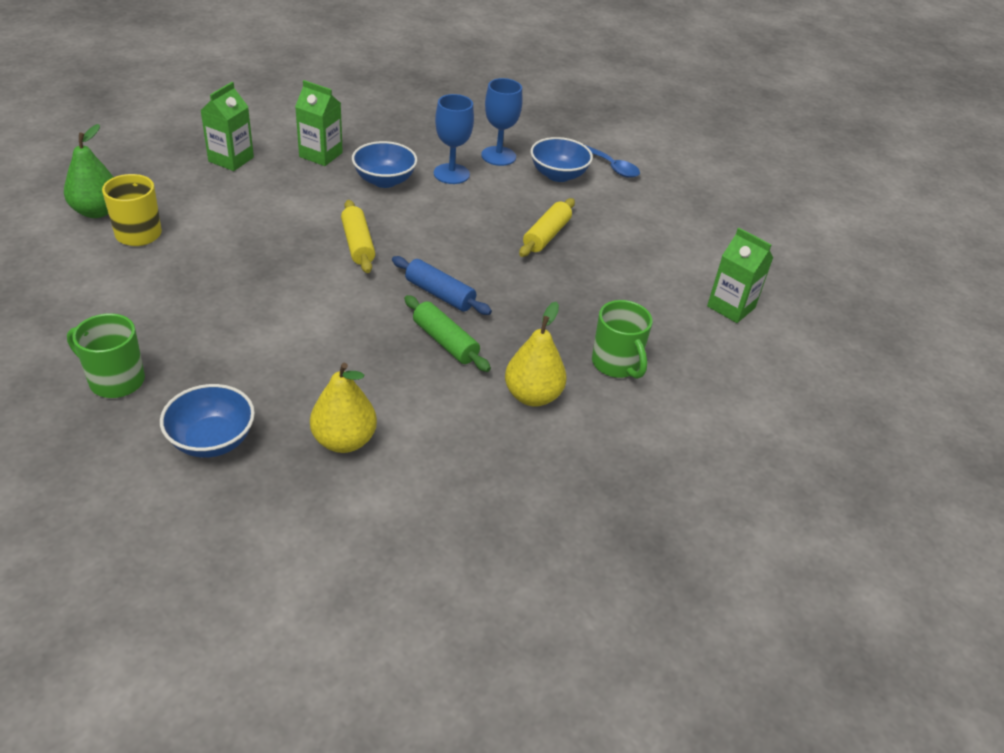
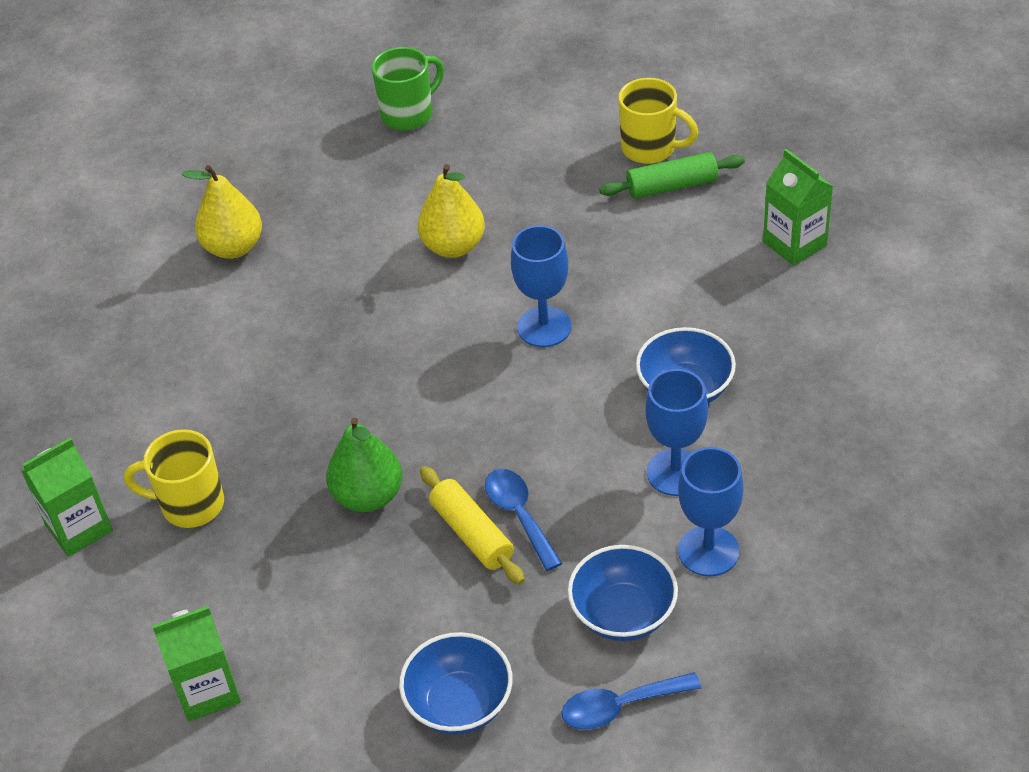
camera: 125 degrees right, 5 degrees up
green pear [64,124,114,218] -> green pear moved to [326,417,402,512]
blue bowl [160,384,255,458] -> blue bowl moved to [399,632,513,734]
green carton [295,80,343,166] -> green carton moved to [22,437,113,557]
yellow rolling pin [341,200,375,273] -> blue goblet [511,225,571,347]
blue rolling pin [392,256,492,315] -> none
green rolling pin [404,295,491,372] -> green rolling pin moved to [599,152,745,199]
yellow pear [505,302,566,406] -> yellow pear moved to [418,164,485,258]
green mug [592,300,653,379] -> yellow mug [124,429,224,528]
none -> blue spoon [485,469,562,571]

